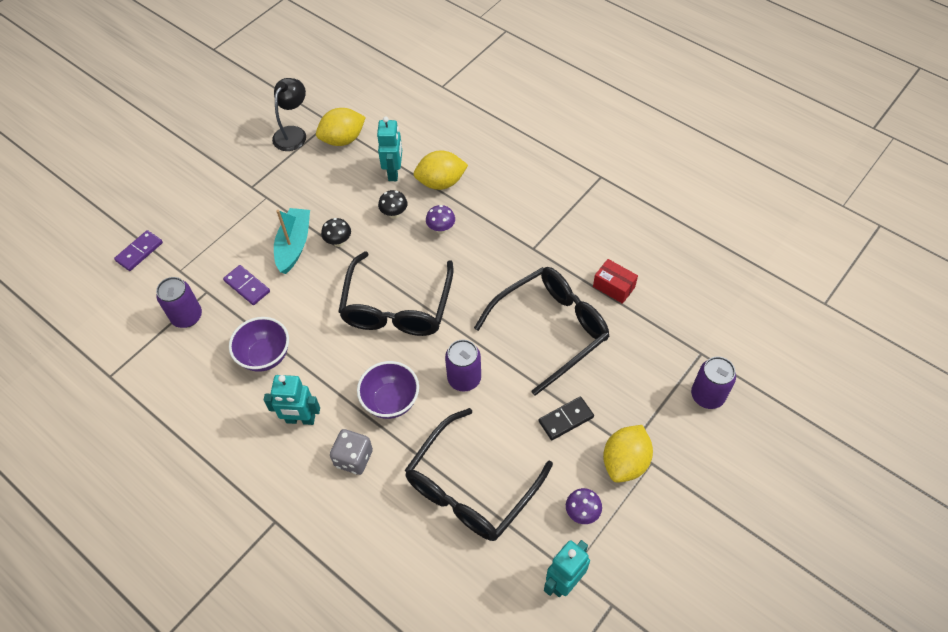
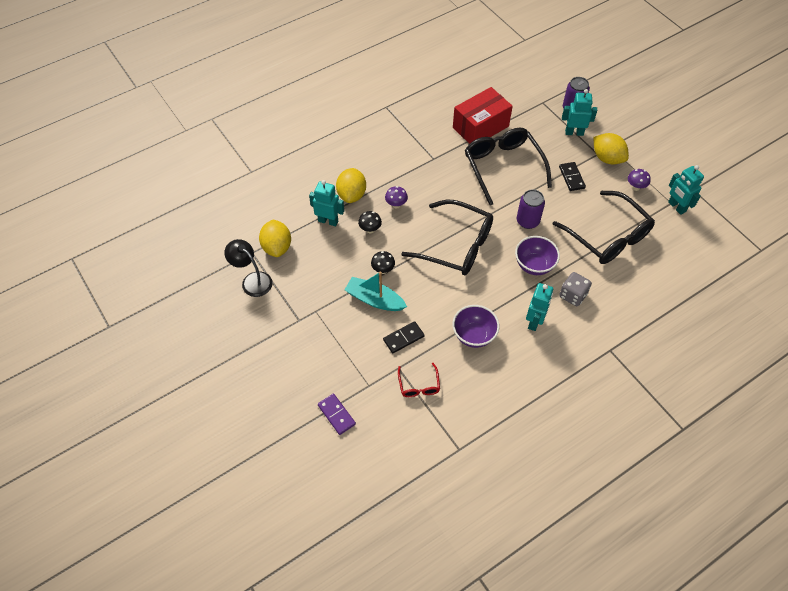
camera: 75 degrees left, 0 degrees up
purple can [156,277,202,328] -> red glasses [398,363,440,397]
purple domino [223,265,270,305] -> black domino [383,321,424,353]
red box [593,259,638,304] -> red box [453,87,513,144], size x1.96
none -> turquoise robot [562,89,597,136]

